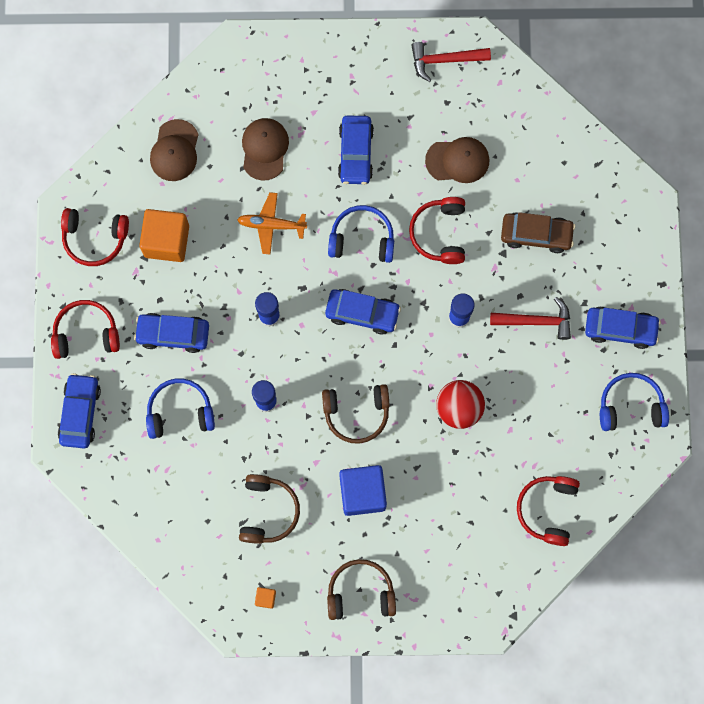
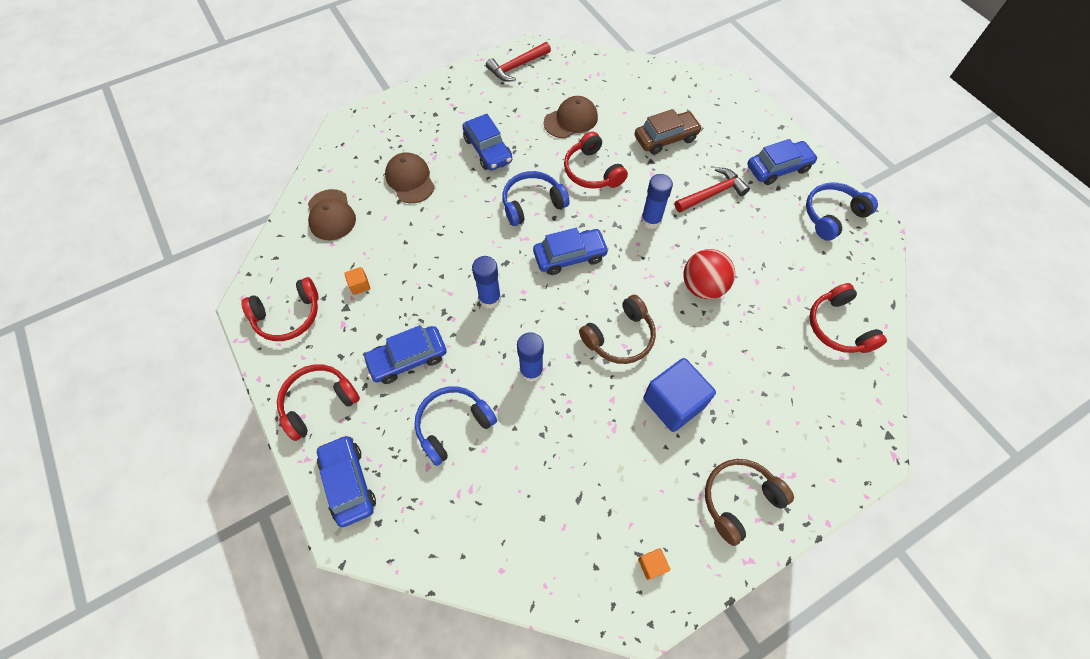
camera: 30 degrees left, 15 degrees down
orange cube [139,209,189,262] -> orange cube [344,267,370,295], size x0.43
orange plane [237,192,307,255] -> none
brown headphones [239,474,300,544] -> none

